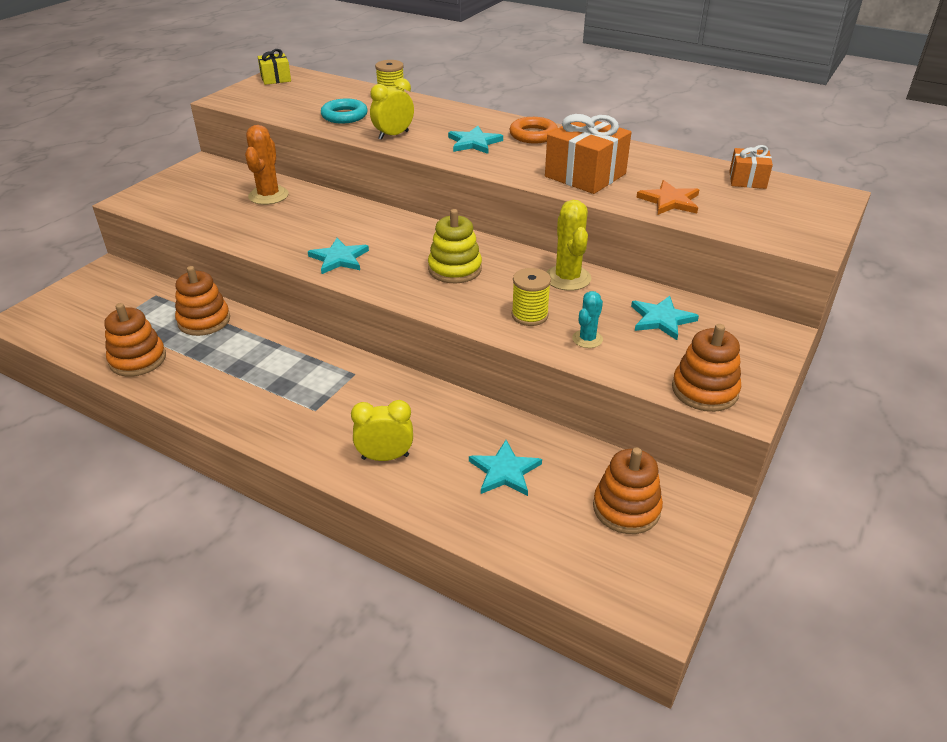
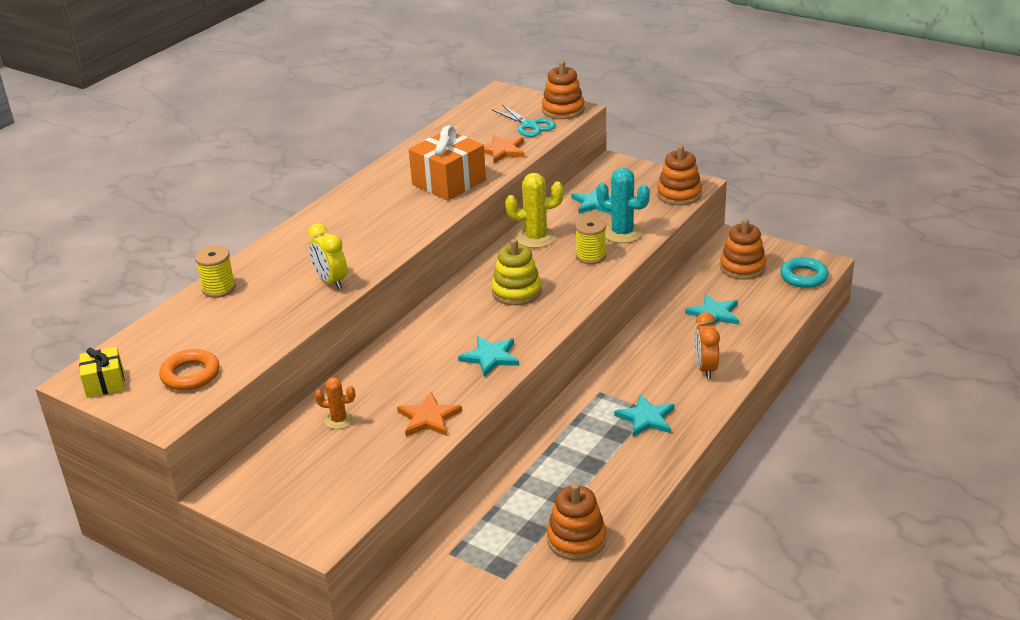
camera: 85 degrees left, 5 degrees down
orange stacking toy [175,266,230,336] -> orange stacking toy moved to [542,61,585,119]
orange cactus [245,125,289,205] -> orange cactus [314,377,355,429], size x0.59
turquoise ring [321,98,368,124] -> turquoise ring moved to [780,257,829,288]
yellow clock [351,400,413,461] -> orange clock [695,312,720,379]
turquoise star [448,126,503,154] -> turquoise star moved to [614,394,675,437]
orange ring [509,117,558,143] -> orange ring moved to [159,349,220,391]
turquoise cactus [572,291,603,348] -> turquoise cactus [596,168,650,243], size x1.68
orange gift [729,145,773,189] -> none
none -> orange star [397,392,462,436]
none -> turquoise scissors [493,105,556,137]

